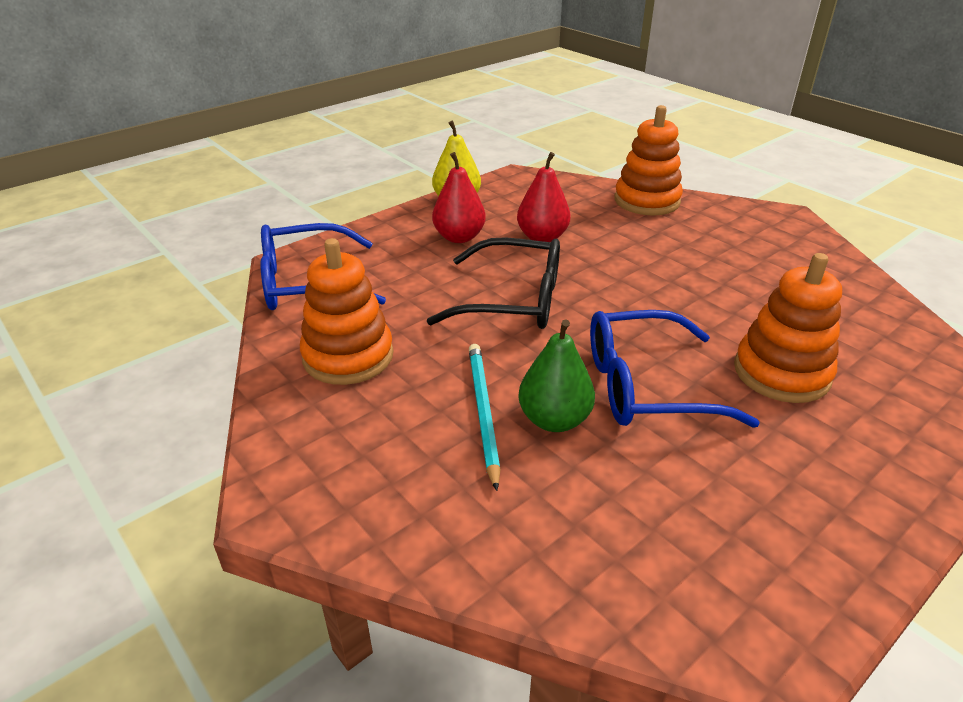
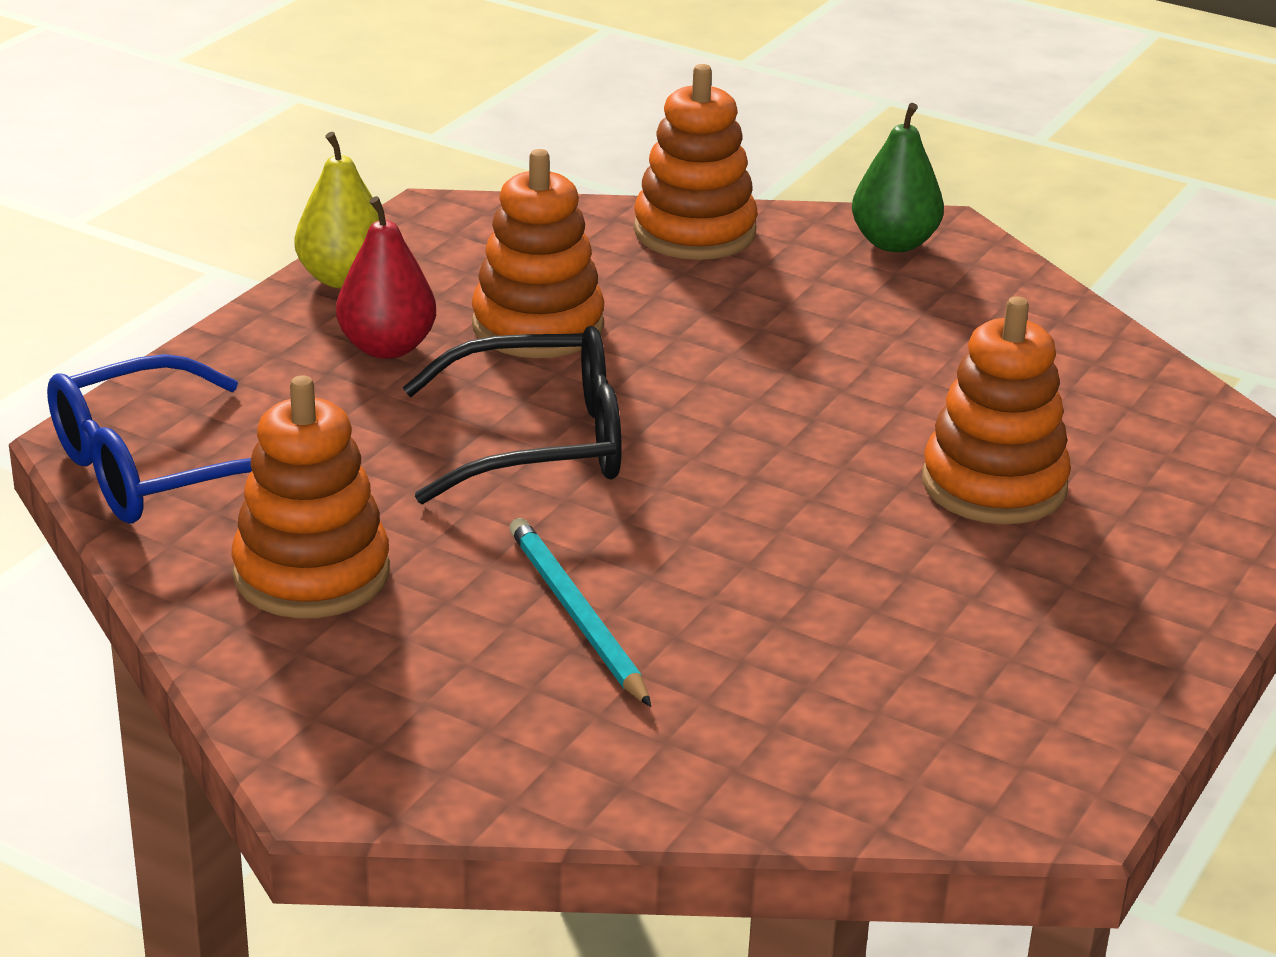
camera: 20 degrees left, 5 degrees down
red pear [517,152,570,242] -> orange stacking toy [472,149,604,358]
green pear [518,319,595,432] -> green pear moved to [852,103,944,252]
blue glasses [590,310,760,428] -> none

